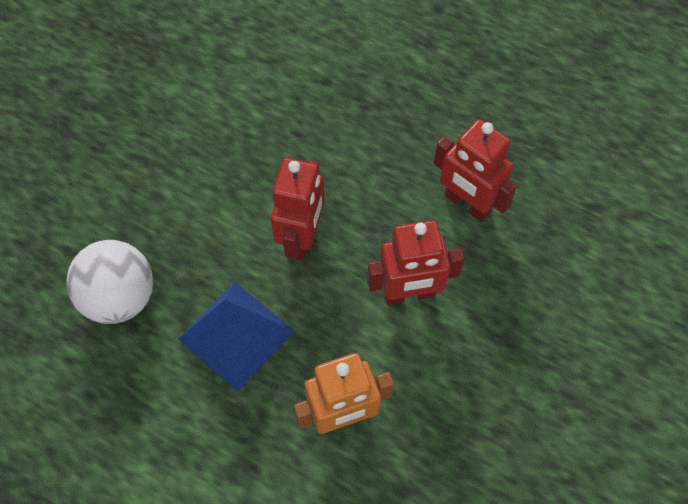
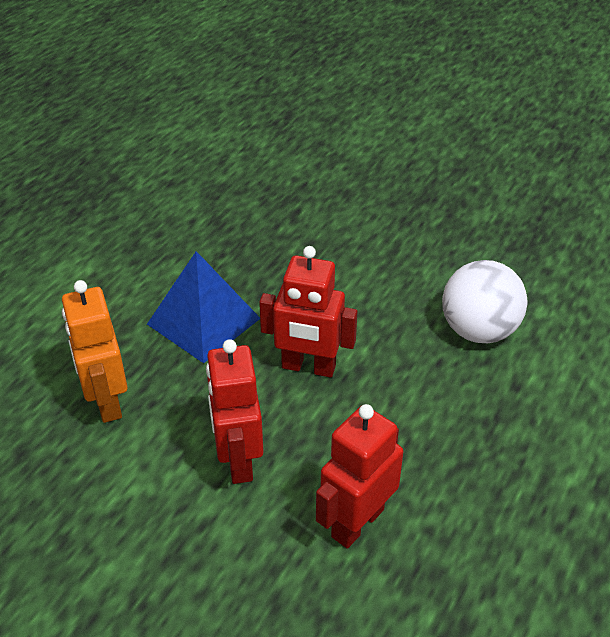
camera: 90 degrees right, 20 degrees down
white ball [66,240,153,324] -> white ball moved to [442,260,527,343]

